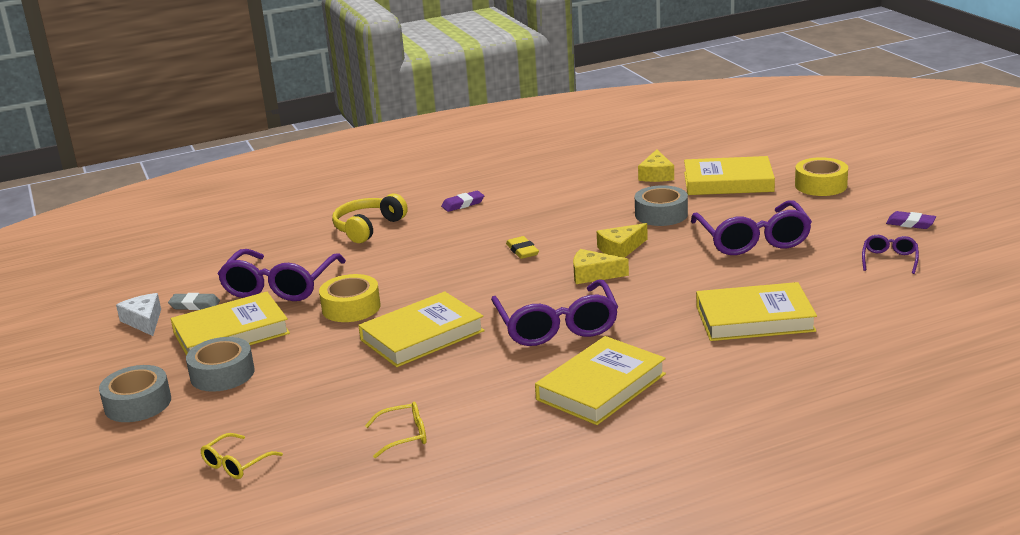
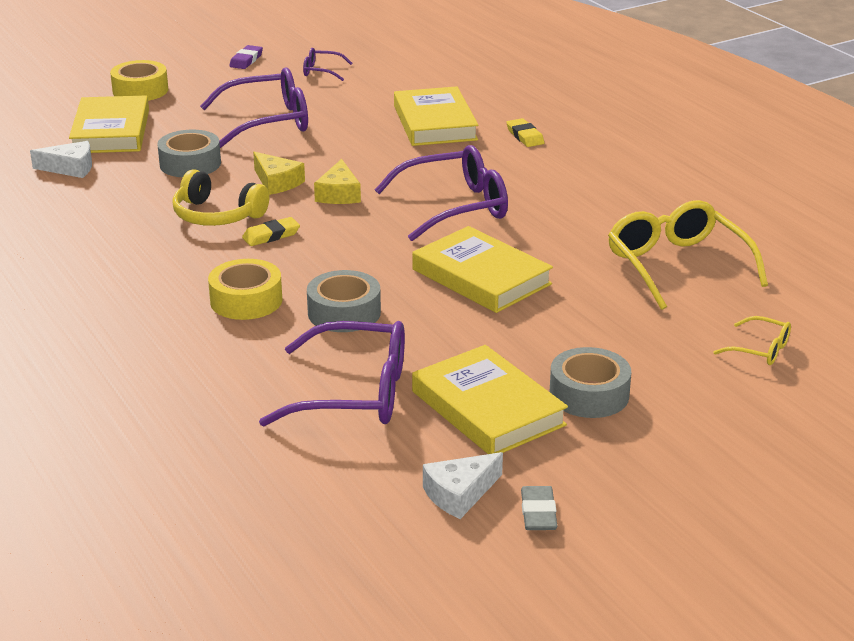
camera: 100 degrees left, 5 degrees up
grey tape [99,365,171,422] -> grey tape moved to [307,270,381,332]
grey eraser [168,293,220,310] -> grey eraser moved to [521,486,557,530]
yellow tape [319,274,381,322] -> yellow tape moved to [208,259,283,320]
yellow headphones [332,194,408,243] -> yellow headphones moved to [172,169,269,226]
yellow glasses [365,402,426,458] -> yellow glasses [608,200,768,310], size x2.07
purple eraser [441,191,484,212] -> none
yellow book [535,336,666,425] -> none
yellow cheese [638,149,674,182] -> white cheese [30,141,92,178]
none -> yellow eraser [506,118,544,147]

